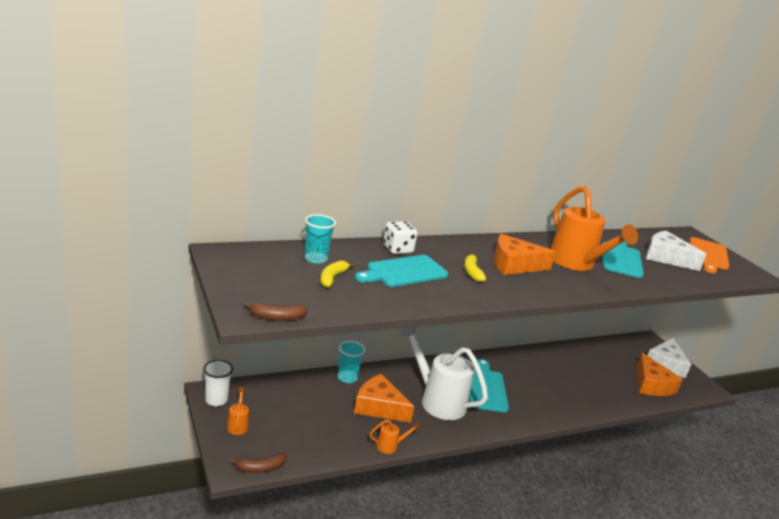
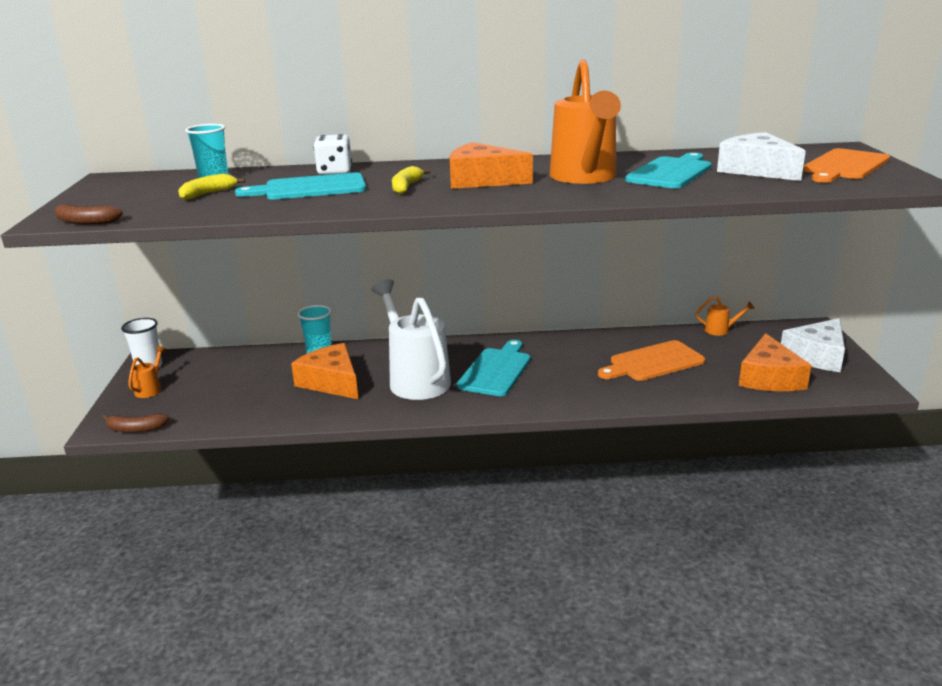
camera: 25 degrees right, 0 degrees up
orange watering can [370,420,421,454] -> orange watering can moved to [696,296,755,336]
none -> orange cutting board [598,340,705,381]

